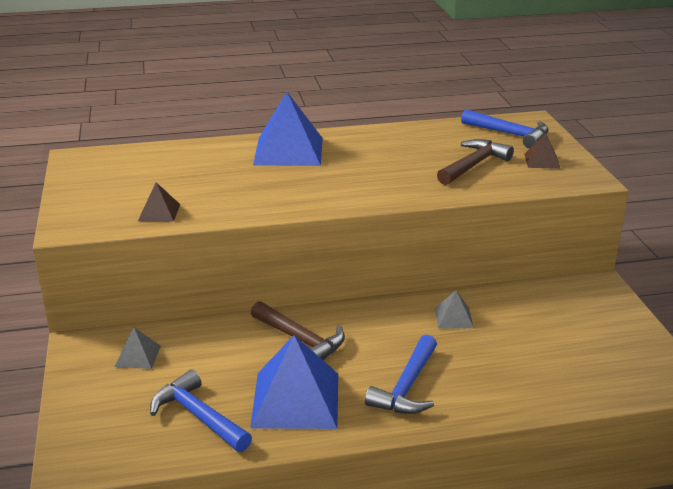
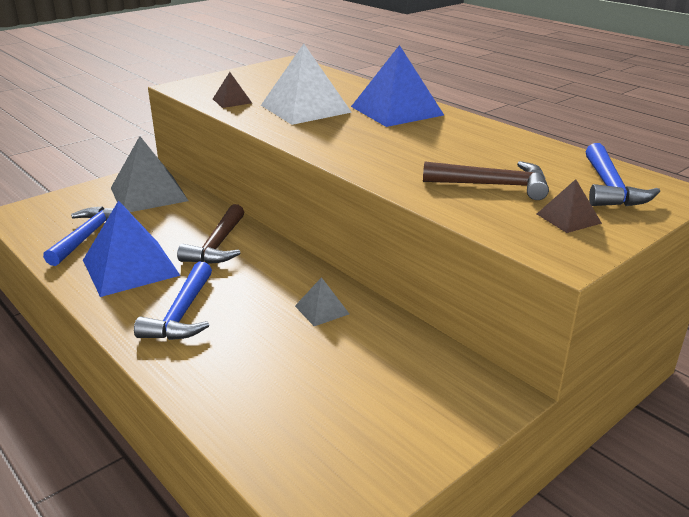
camera: 60 degrees right, 0 degrees up
grey pyramid [115,327,161,369] -> grey pyramid [111,136,188,212], size x2.10
blue hammer [365,335,437,414] -> blue hammer turned 75 degrees counterclockwise [134,262,212,340]
none -> white pyramid [261,44,352,125]

